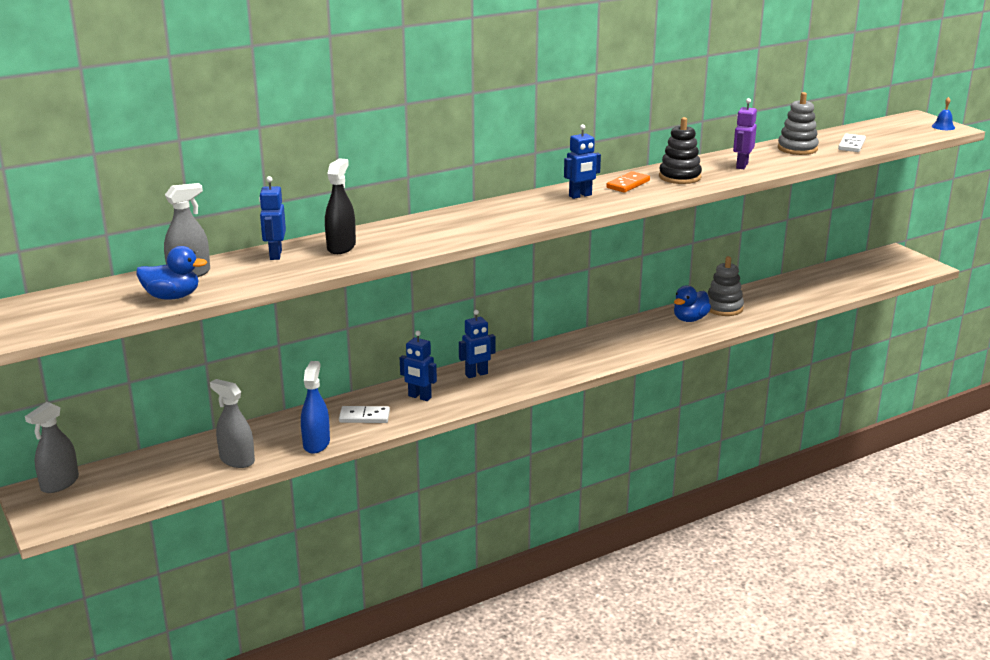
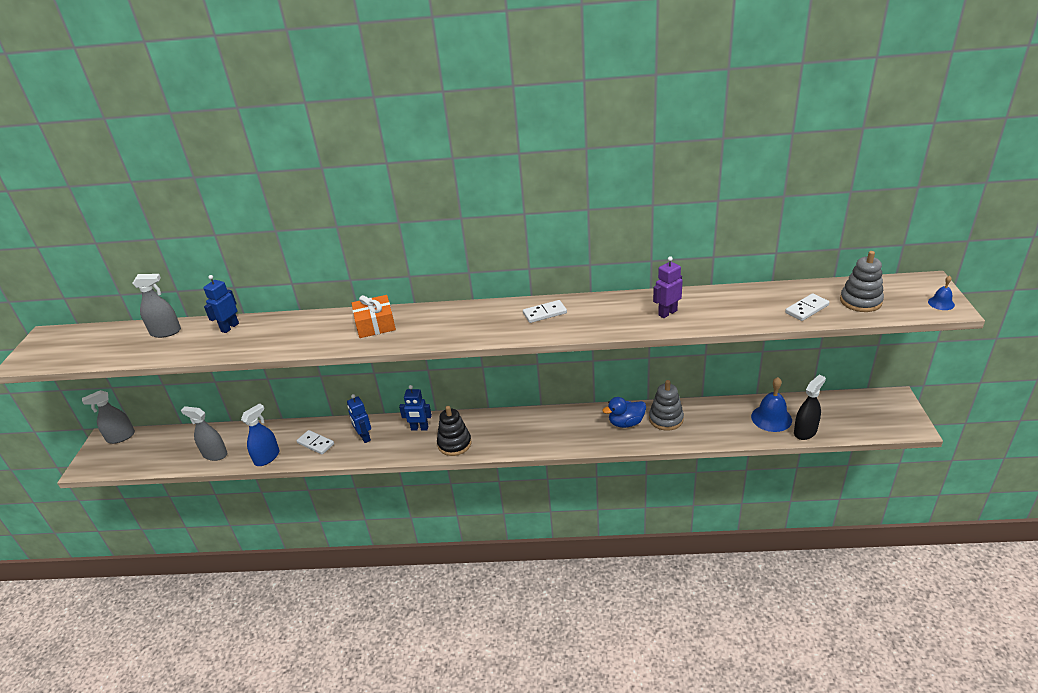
camera: 35 degrees right, 10 degrees up
blue duck [136,246,207,300] -> none
grey spray bottle [210,379,255,468] -> grey spray bottle turned 45 degrees counterclockwise [181,406,227,461]
black spray bottle [325,158,356,254] -> black spray bottle moved to [794,375,826,440]
blue robot [564,124,601,199] -> none
orange domino [606,171,650,193] -> white domino [523,300,567,323]
black stacking toy [659,117,702,184] -> black stacking toy moved to [437,406,472,456]
grey stacking toy [778,92,819,155] -> grey stacking toy moved to [840,251,884,312]
none -> orange gift [352,295,396,338]
none -> blue bell [751,377,792,432]

